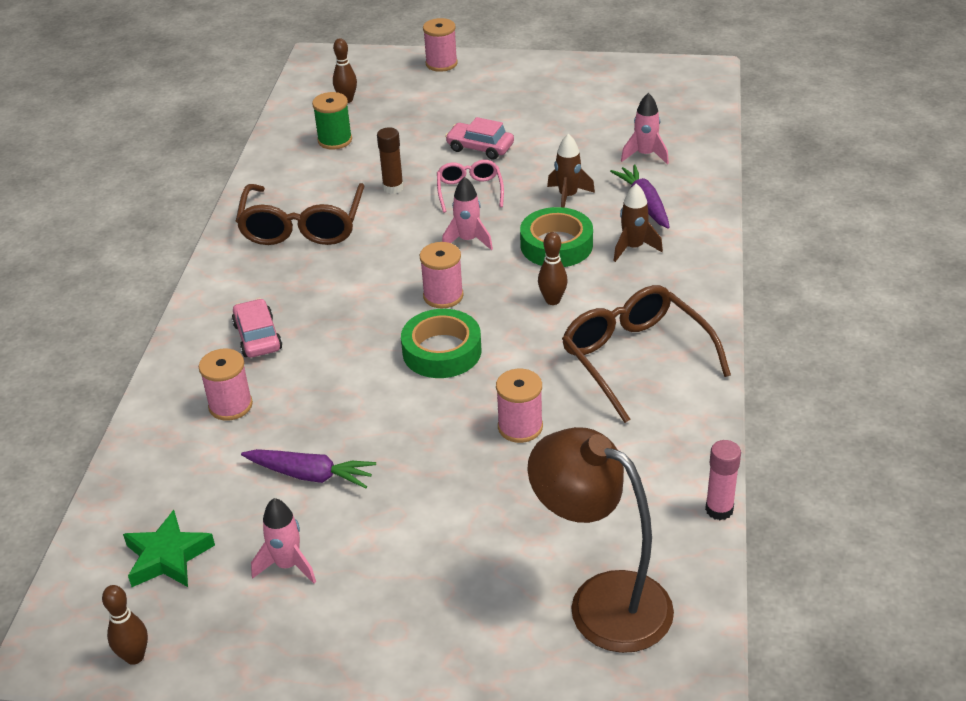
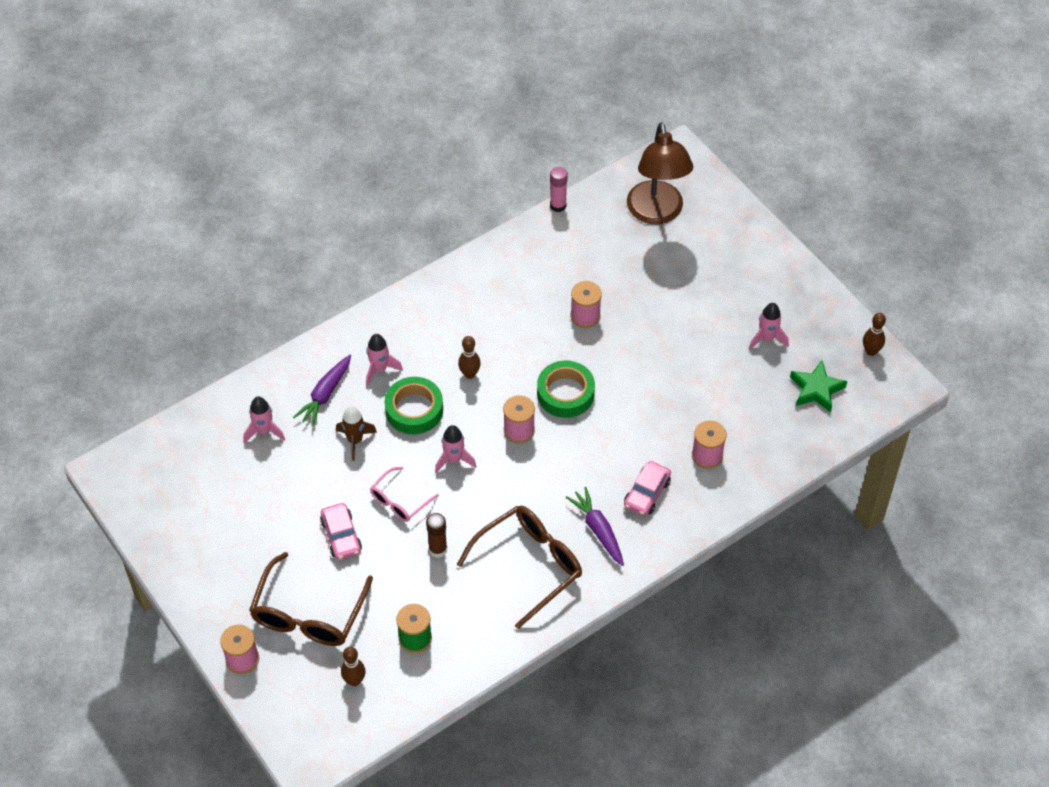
camera: 135 degrees left, 15 degrees up
purple carrot [241,449,376,488] -> purple carrot moved to [566,487,624,566]
brown glasses [562,285,731,423] -> brown glasses moved to [249,552,373,646]
brown rocket [614,183,663,262] -> pink rocket [366,334,403,386]

